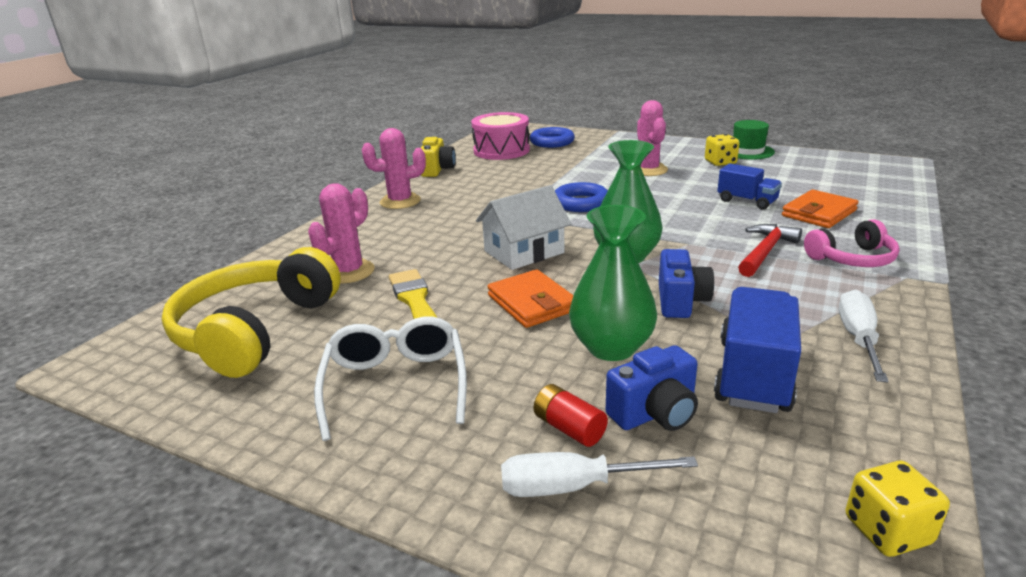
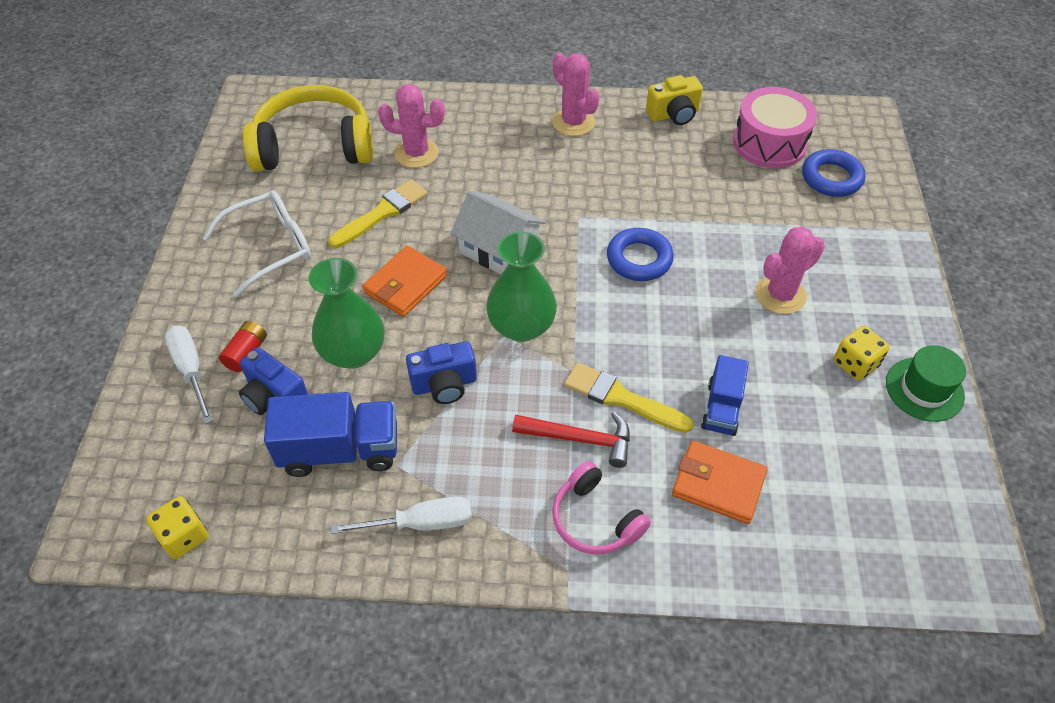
camera: 65 degrees right, 25 degrees up
none -> yellow brush [564,362,693,433]

